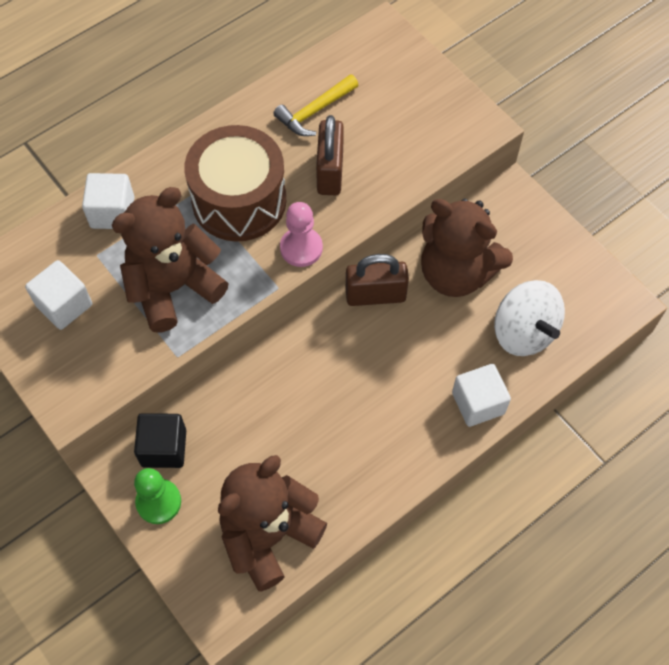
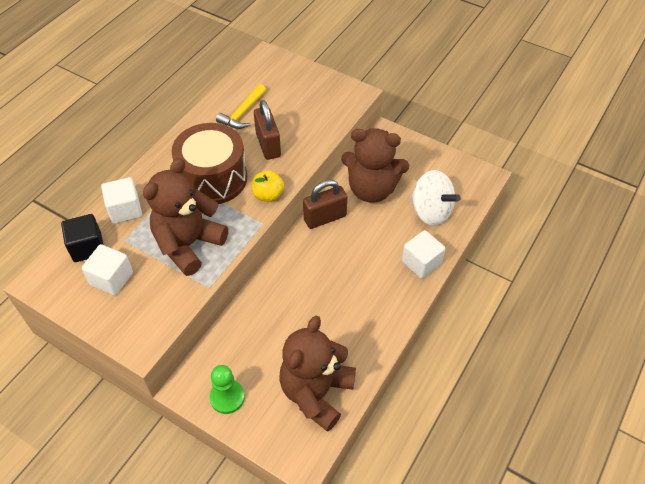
camera: 20 degrees left, 10 degrees down
black cube [134,413,186,468] -> black cube moved to [61,214,104,262]
pink pawn [280,202,323,267] -> yellow apple [252,170,284,202]

